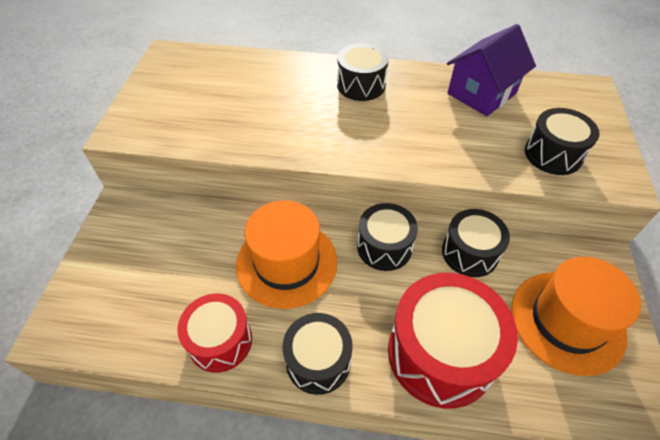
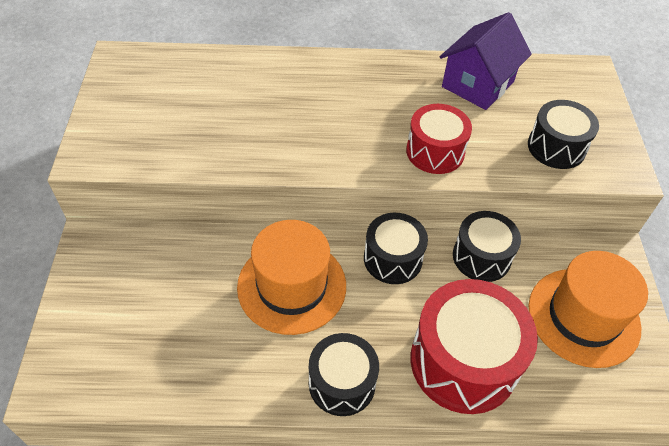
camera: 10 degrees left, 0 degrees up
red drum [178,293,252,373] -> red drum moved to [406,104,472,174]
black drum [337,43,389,101] -> none

